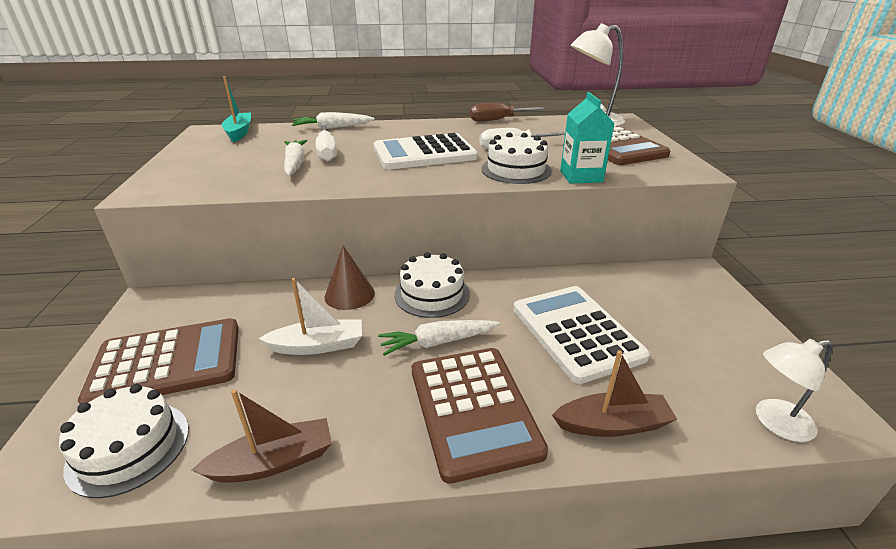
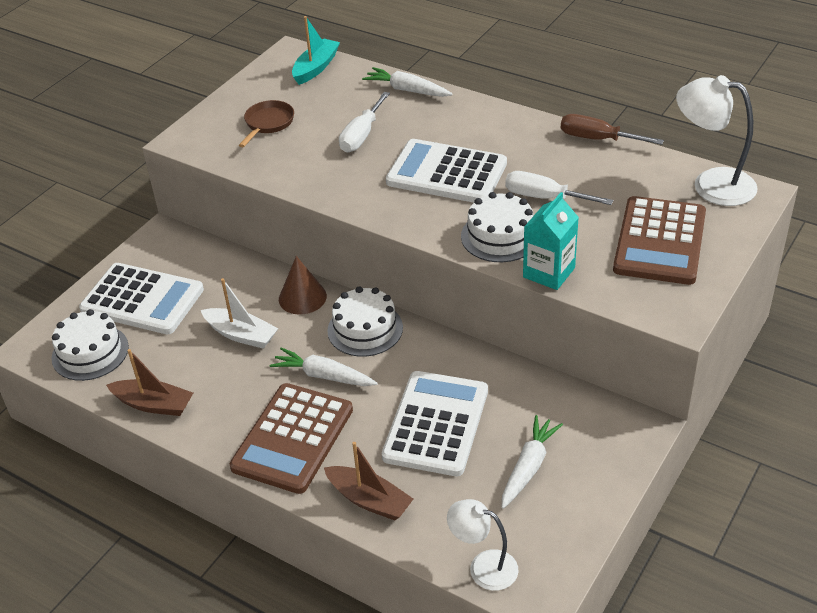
camera: 40 degrees right, 10 degrees up
brown calculator [78,318,239,404] -> white calculator [79,263,204,334]
white carrot [284,140,307,176] -> white carrot moved to [501,415,563,509]
none -> brown pan [239,100,294,147]

